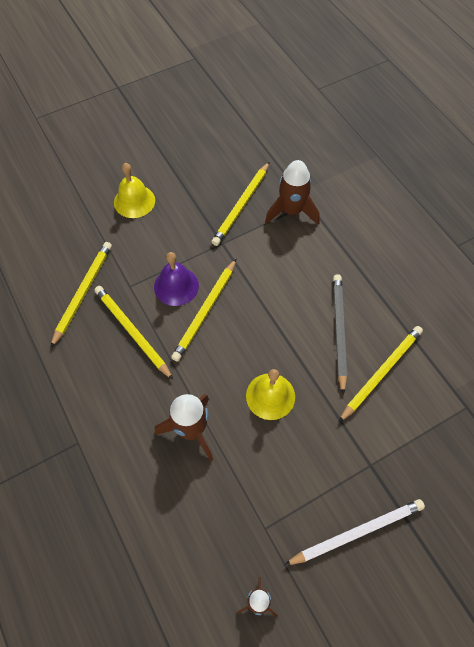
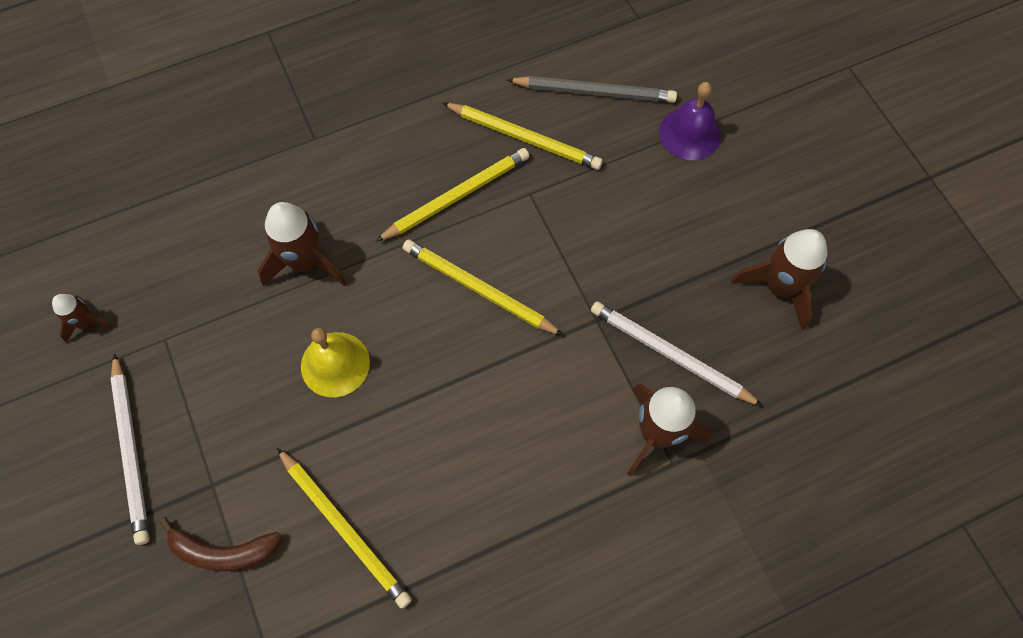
camera: 95 degrees right, 5 degrees up
yellow bell [114,163,155,218] -> none
purple bell [154,252,199,306] -> purple bell moved to [659,82,721,160]
yellow pencil [211,162,269,246] -> white pencil [591,301,763,406]
grey pencil [333,274,347,395] -> grey pencil moved to [507,76,677,103]
none -> brown banana [160,517,282,571]
none -> brown rocket [731,229,827,330]

